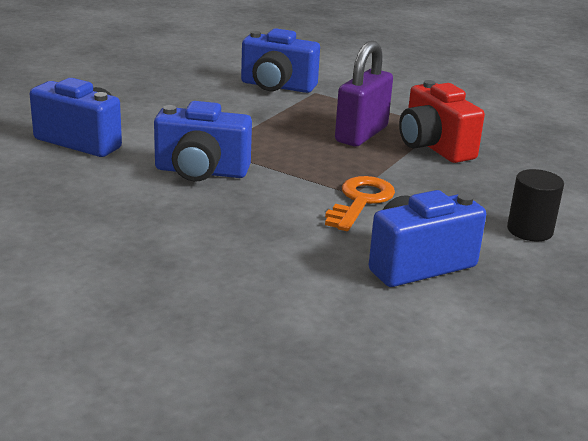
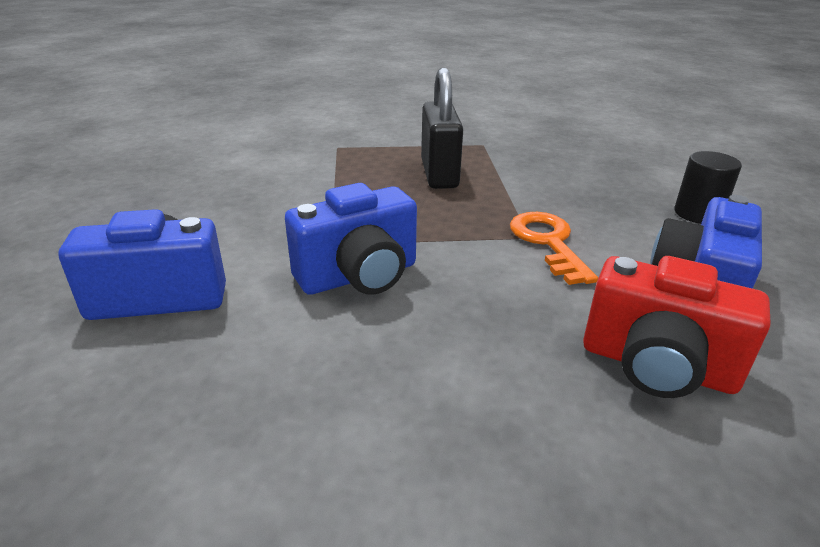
camera: 35 degrees left, 5 degrees up
blue camera [241,28,320,93] -> none
purple padlock [335,41,393,147] -> black padlock [421,68,463,189]
red camera [399,80,485,163] -> red camera moved to [583,256,770,398]

